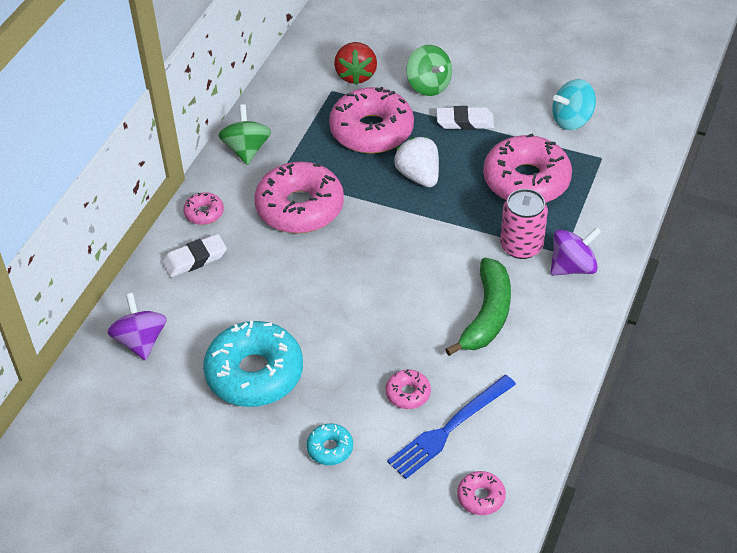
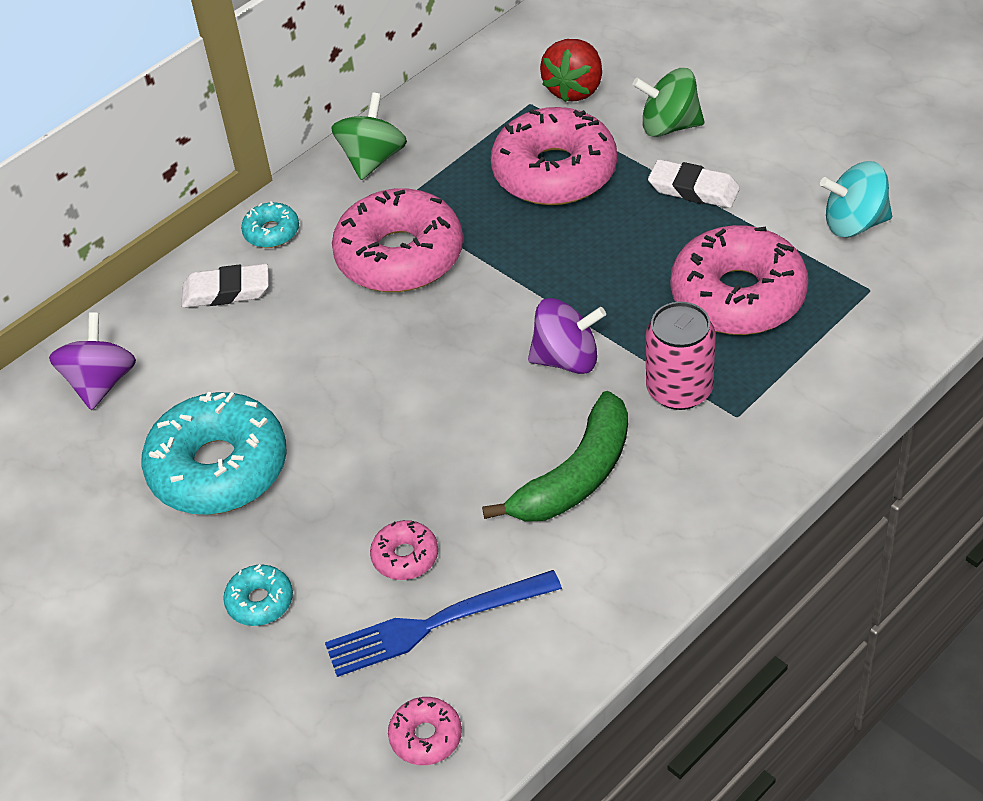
camera: 25 degrees right, 0 degrees up
pink donut [183,192,224,225] -> turquoise donut [241,201,299,248]
white strawberry [394,137,439,187] -> none
green spinning top [406,45,452,96] -> green spinning top turned 105 degrees clockwise [633,68,704,137]
purple spinning top [551,227,601,275] -> purple spinning top moved to [528,298,606,374]

